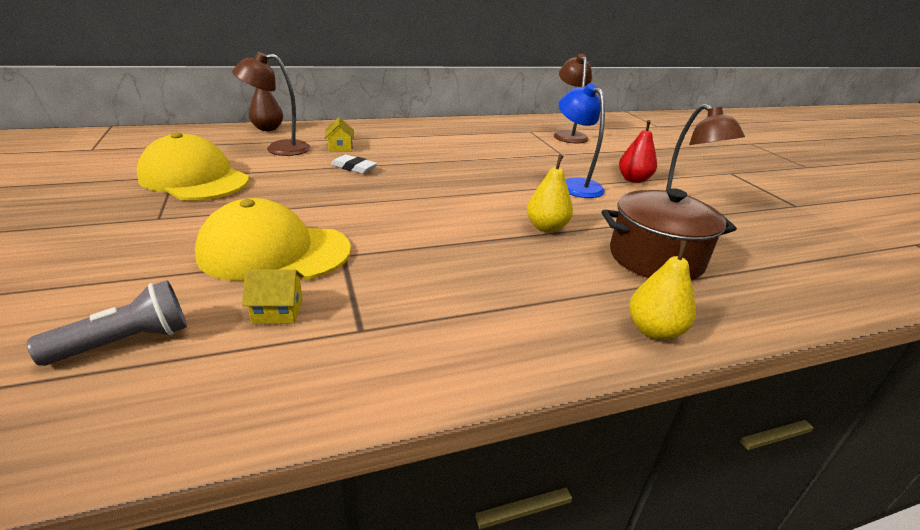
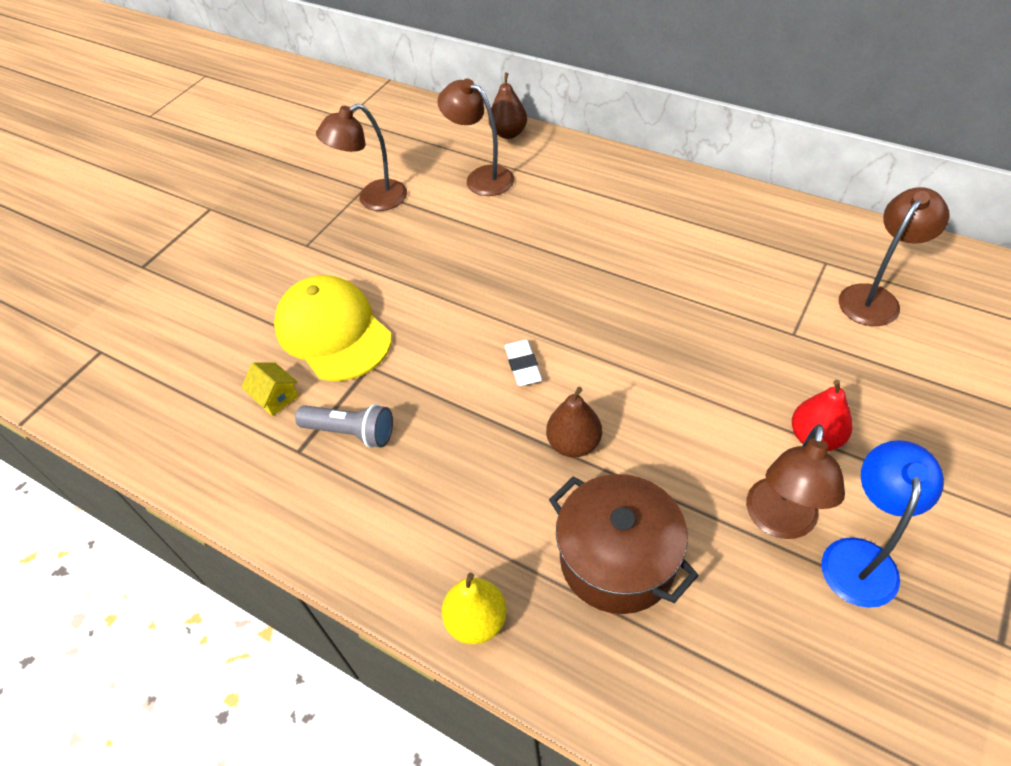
camera: 55 degrees right, 20 degrees up
grey flashlight [27,280,187,366] -> grey flashlight moved to [295,404,393,448]
yellow cap [137,132,249,201] -> brown lamp [316,104,407,211]
yellow house [324,117,354,152] -> none
white eraser [331,154,377,174] -> white eraser moved to [504,340,542,386]
yellow pear [527,154,573,232] -> brown pear [546,387,602,457]
blue lamp [559,83,605,198] -> blue lamp moved to [821,440,944,608]

